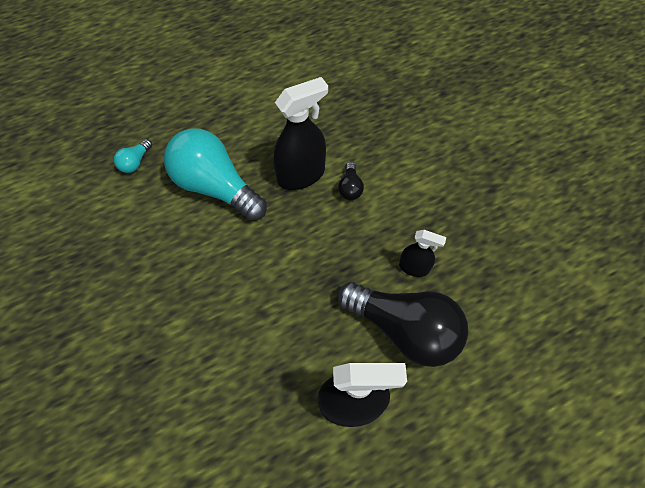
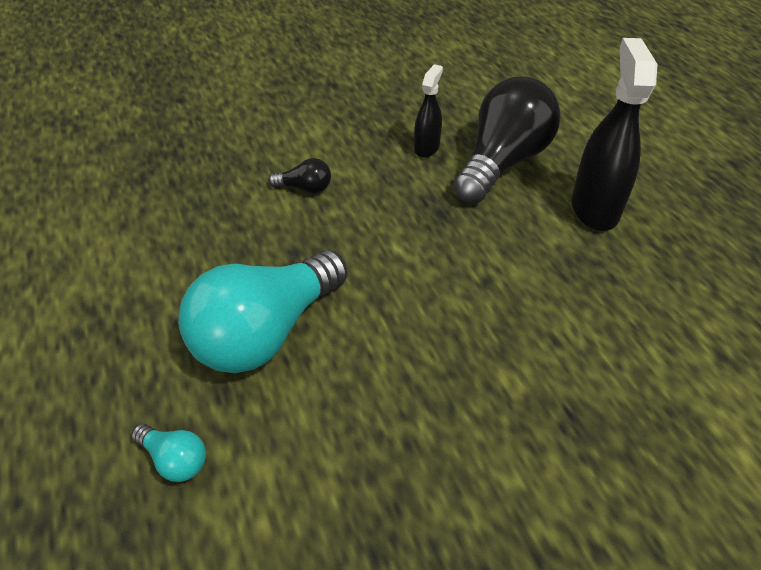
camera: 85 degrees left, 15 degrees down
black spray bottle [273,77,328,190] -> none

